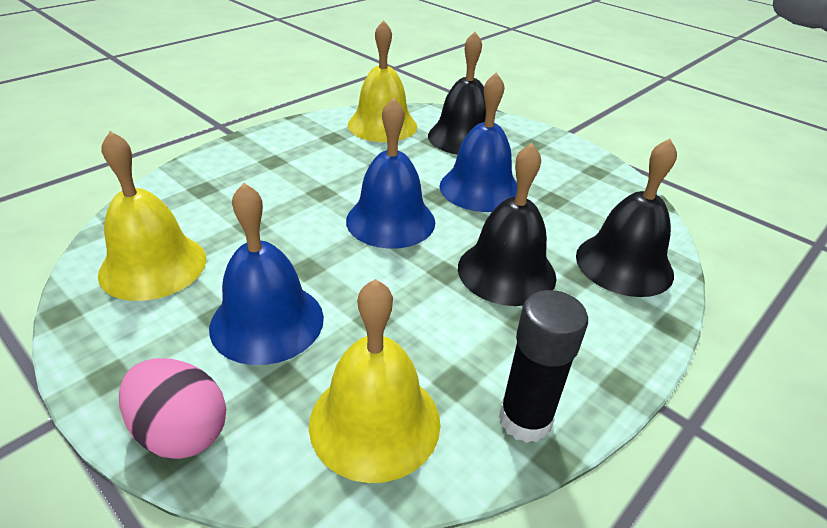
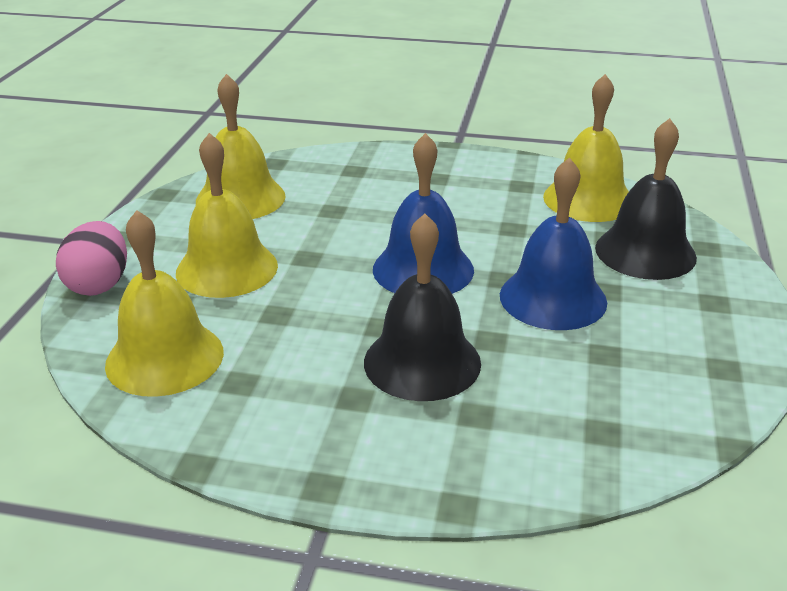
camera: 60 degrees right, 5 degrees down
blue bell [209,183,324,365] -> yellow bell [176,133,278,298]
black glue stick [499,290,588,443] -> none
black bell [576,139,677,297] -> none

